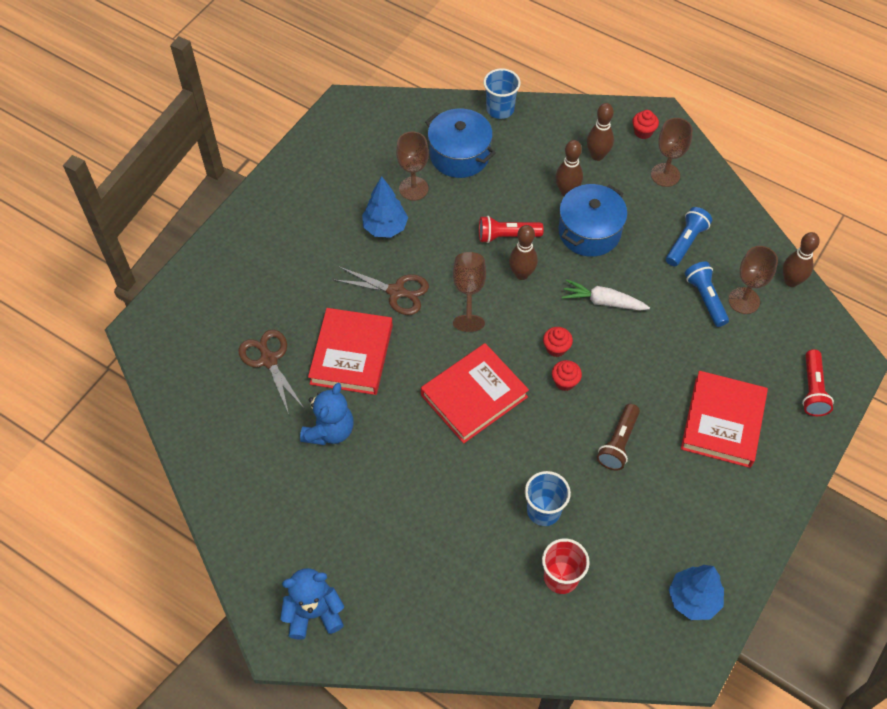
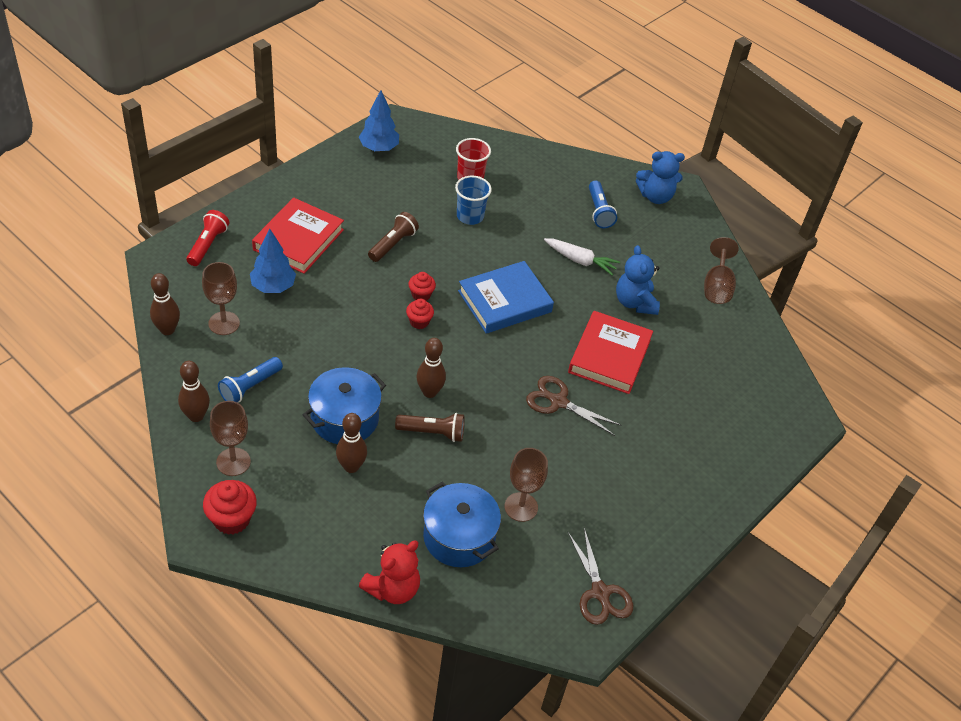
camera: 175 degrees left, 10 degrees down
brown scissors [239,330,304,414] -> brown scissors moved to [567,528,633,625]
blue teddy bear [300,383,354,445] -> blue teddy bear turned 45 degrees counterclockwise [616,245,660,315]
blue tree [362,176,408,238] -> blue tree moved to [250,228,296,293]
red book [421,343,529,444] -> blue book [458,261,554,334]
brown goblet [453,252,486,332] -> brown goblet moved to [704,237,739,304]
red flashlight [479,216,544,243] -> brown flashlight [395,413,465,442]
blue cup [483,68,521,119] -> red teddy bear [359,541,420,604]
white carrot [562,279,650,311] -> white carrot moved to [544,238,620,276]
brown bowling pin [587,103,614,161] -> brown bowling pin moved to [178,361,210,422]
red cupcake [632,110,659,139] -> red cupcake [203,480,257,535], size x1.62
blue flashlight [685,262,729,327] -> blue flashlight moved to [589,180,617,228]

